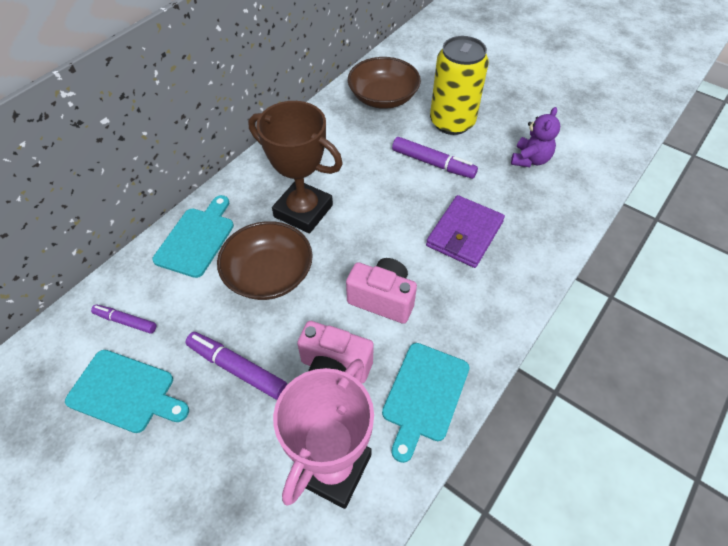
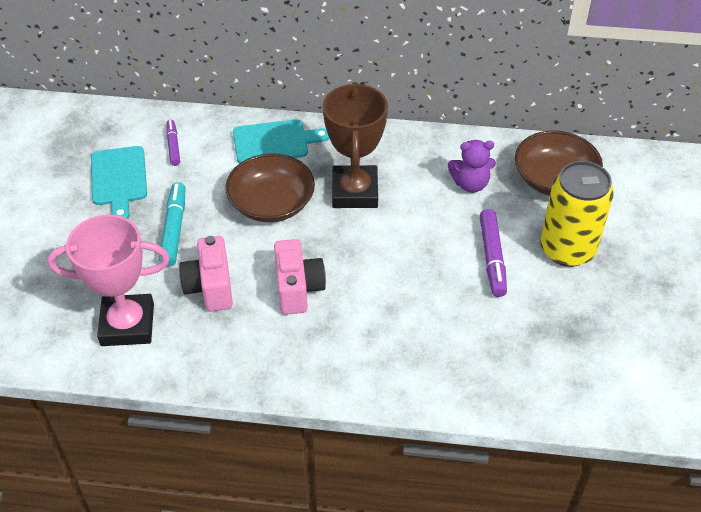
camera: 60 degrees right, 5 degrees down
purple marker [185,332,287,400] -> turquoise marker [159,182,185,267]
turquoise cutting board [382,343,469,463] -> none
purple wallet [426,195,505,268] -> none
purple teddy bear [511,107,560,167] -> purple teddy bear moved to [448,140,496,193]

